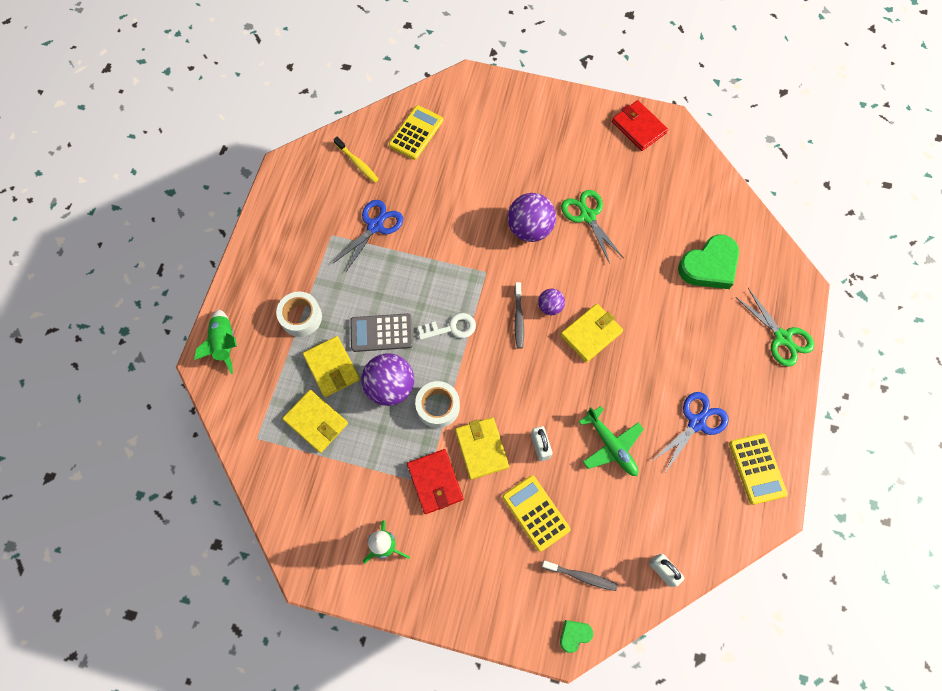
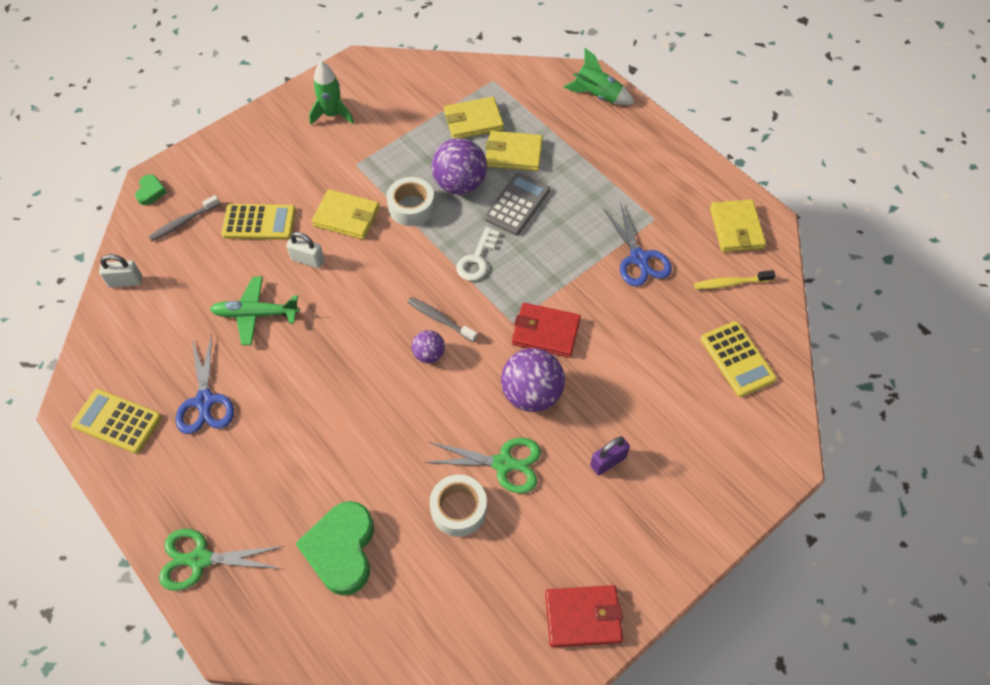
camera: 125 degrees right, 10 degrees down
white tape [276,292,322,337] -> white tape moved to [430,474,487,537]
red wallet [407,449,463,514] -> red wallet moved to [512,303,581,358]
yellow wallet [560,304,623,362] -> yellow wallet moved to [710,199,766,252]
none -> purple padlock [590,436,630,475]

